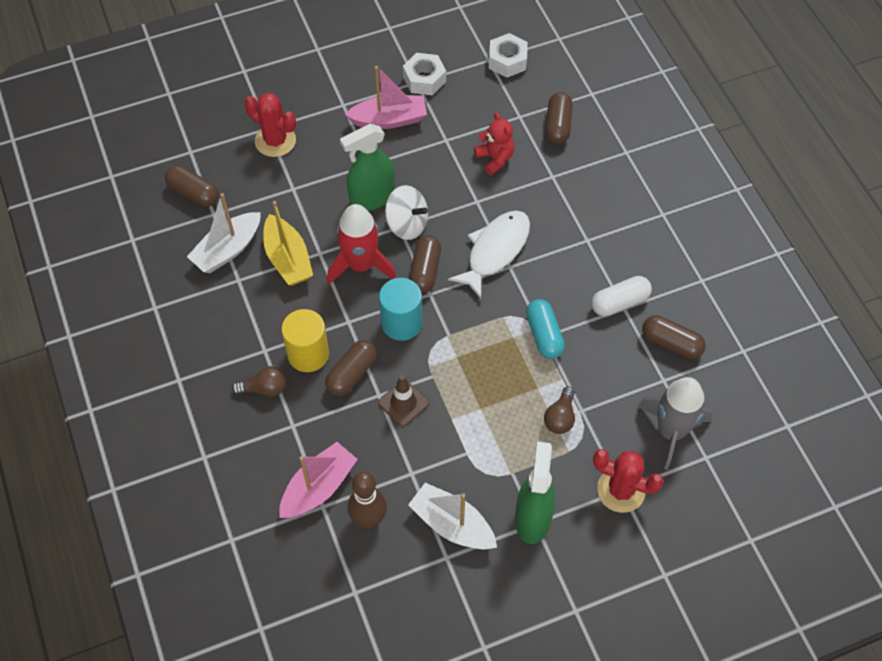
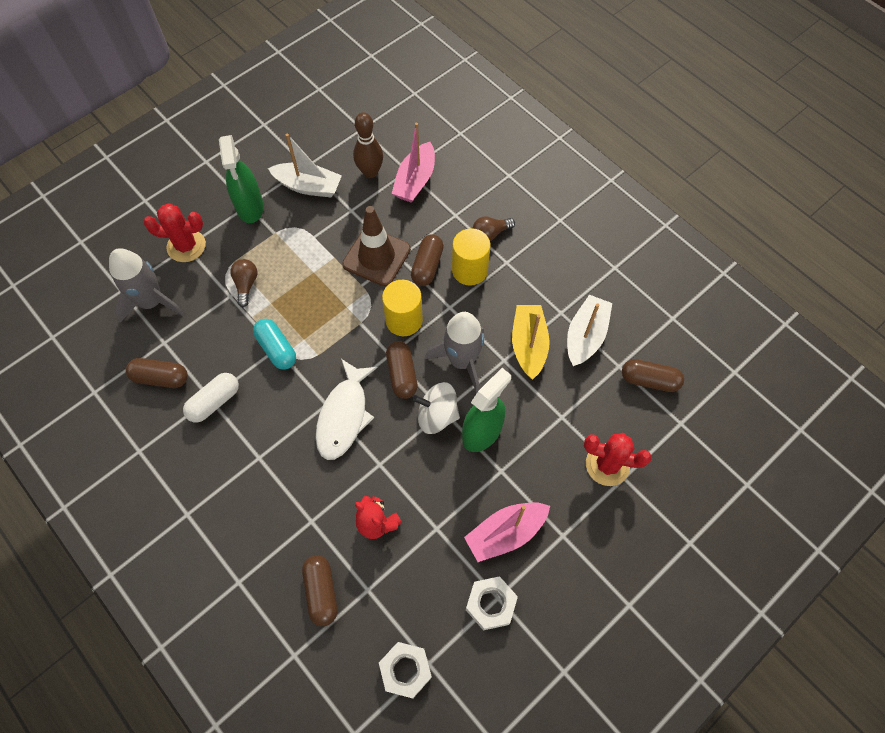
camera: 160 degrees right, 5 degrees up
yellow boat [263,201,313,286] -> yellow boat turned 45 degrees clockwise [512,305,550,380]
red rocket [327,204,396,285] -> grey rocket [425,312,484,393]
brown traffic cone [378,375,429,427] -> brown traffic cone [342,206,411,286], size x1.66
turquoise cylinder [379,278,422,341] -> yellow cylinder [382,280,423,336]

